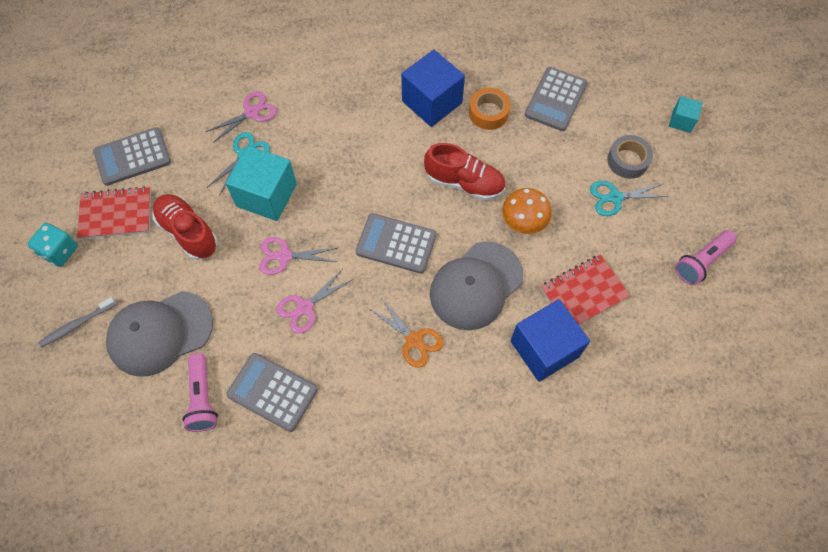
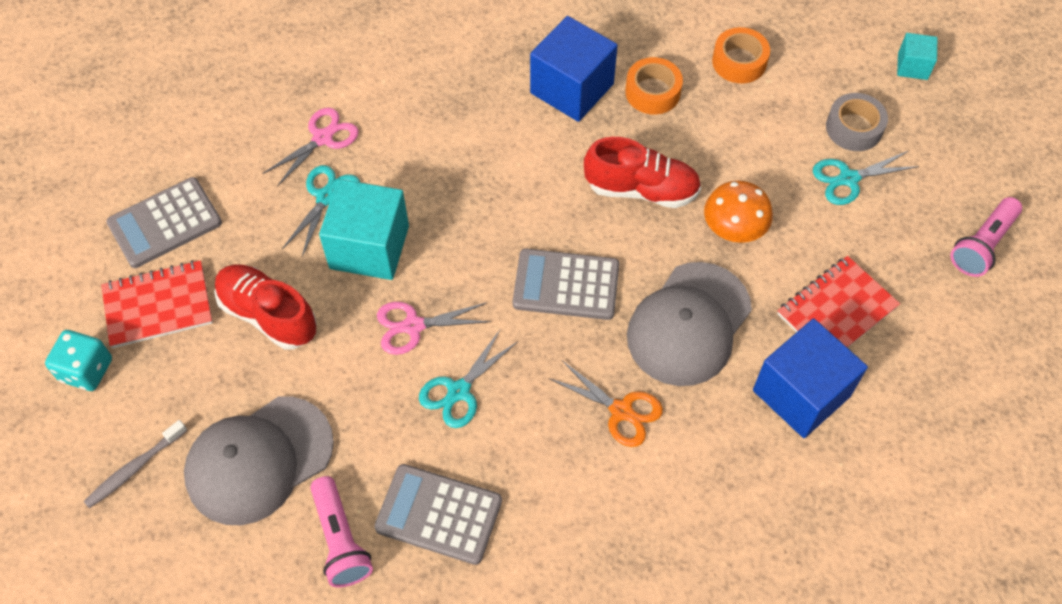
camera: 10 degrees left, 5 degrees down
pink scissors [276,270,353,334] -> turquoise scissors [419,330,518,428]
grey calculator [525,67,587,131] -> orange tape [712,27,770,83]

